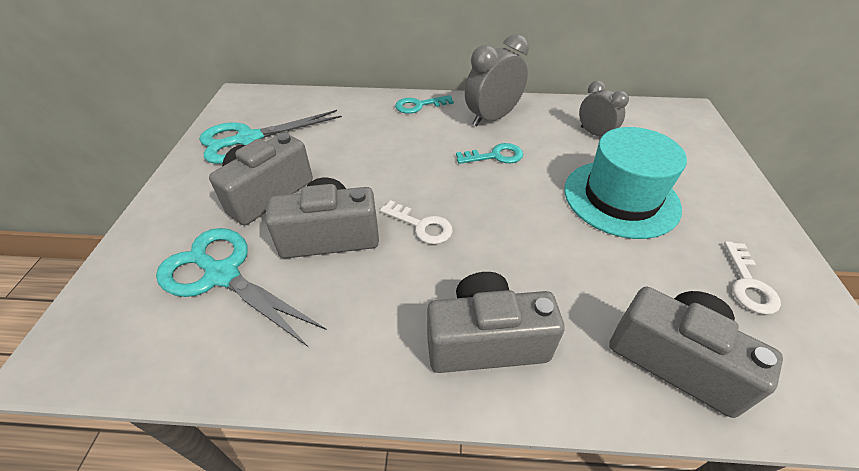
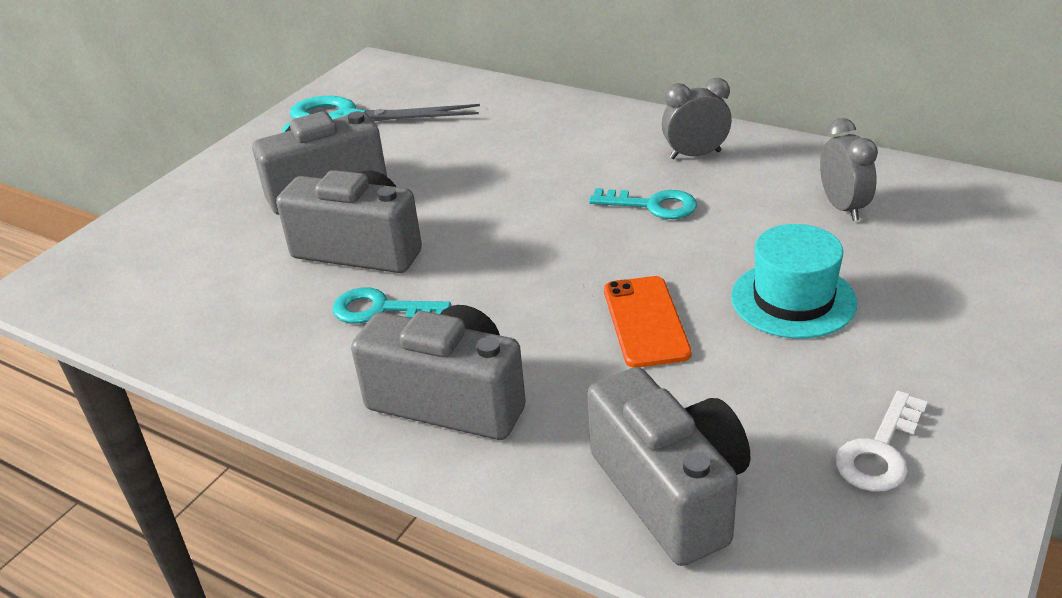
camera: 30 degrees right, 10 degrees down
turquoise scissors [156,228,327,347] -> none
white key [380,200,453,244] -> none
turquoise key [395,95,454,114] -> turquoise key moved to [333,287,451,324]
grey clock [465,34,529,127] -> grey clock [662,78,732,159], size x0.63
turquoise hat [564,127,687,239] -> turquoise hat [731,224,857,338], size x0.67
none -> orange phone [604,276,692,368]

